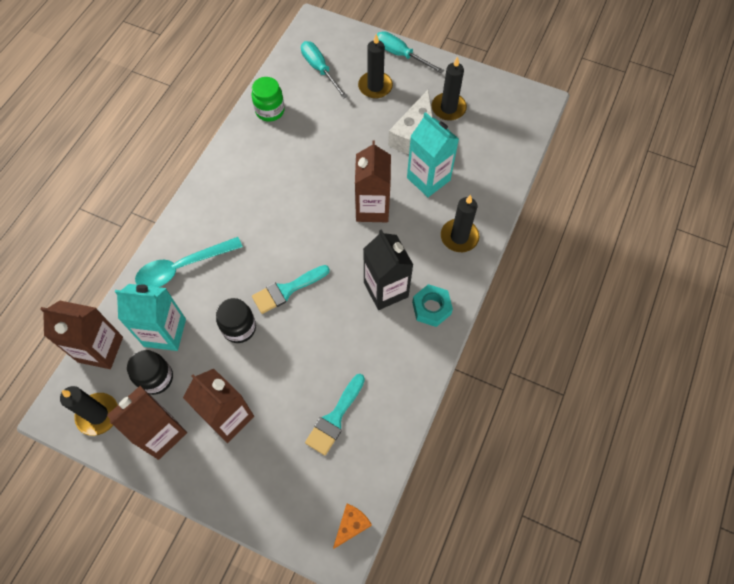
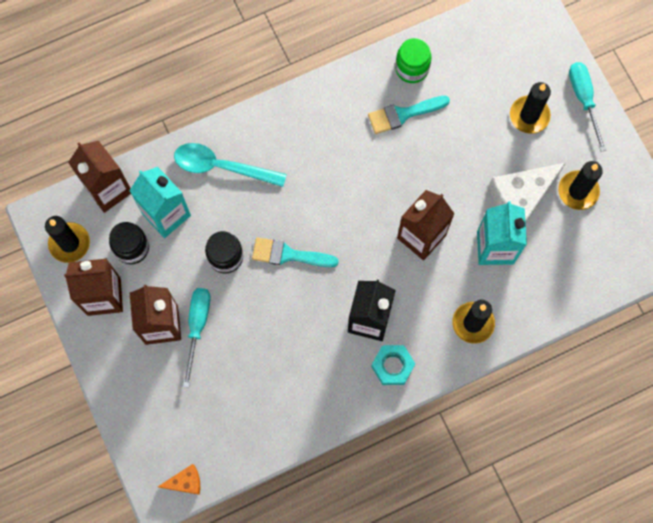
camera: 40 degrees right, 10 degrees up
turquoise screwdriver [301,41,348,99] -> turquoise screwdriver moved to [183,288,210,388]
turquoise brush [305,374,365,455] -> turquoise brush moved to [368,96,450,134]

